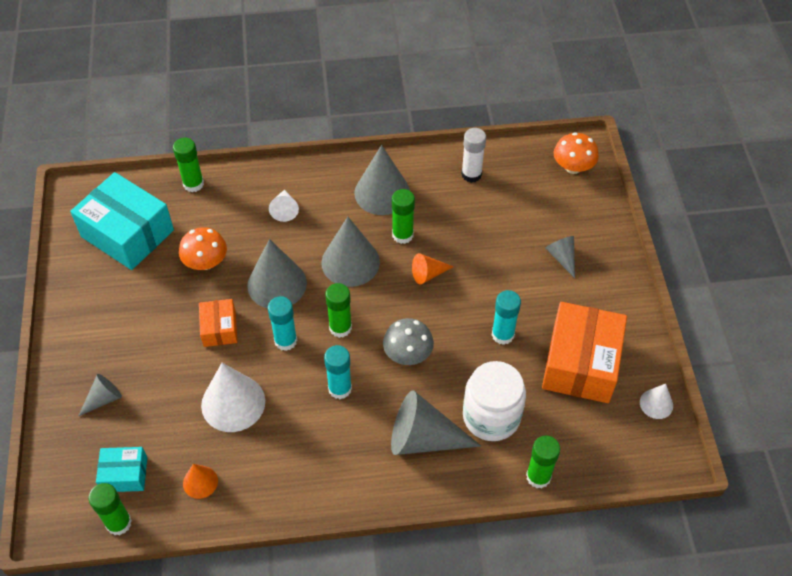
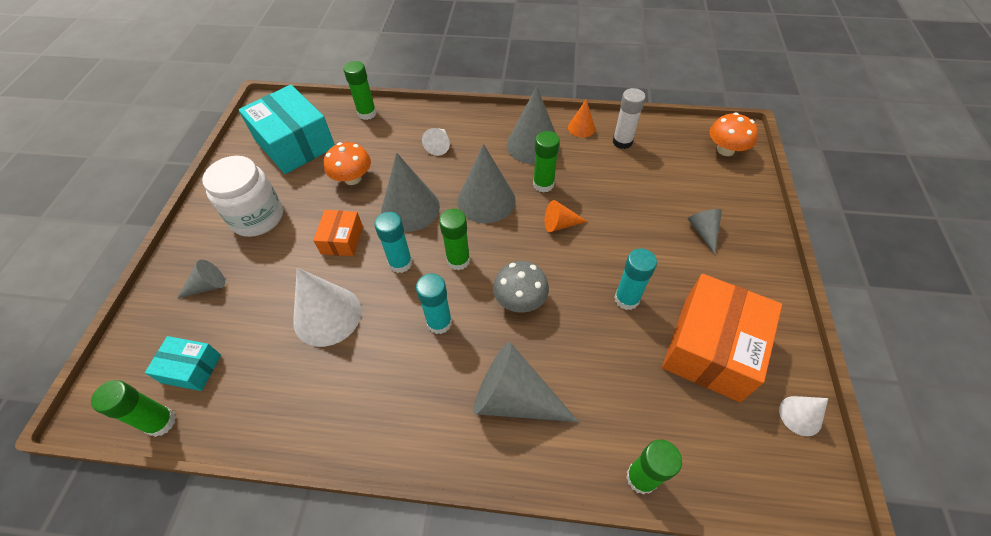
camera: 15 degrees right, 0 degrees up
orange cone [183,464,218,499] -> orange cone moved to [568,100,595,138]
white jar [463,361,526,441] -> white jar moved to [202,156,283,237]

